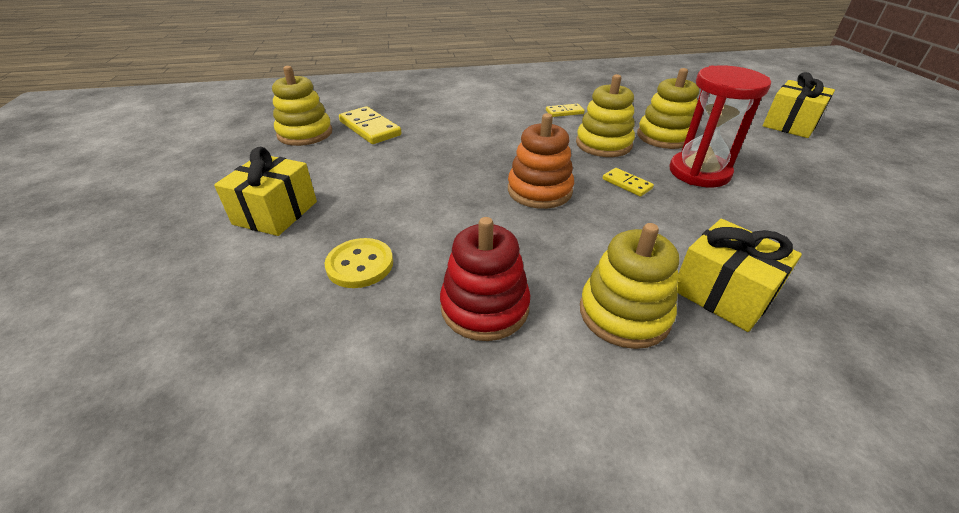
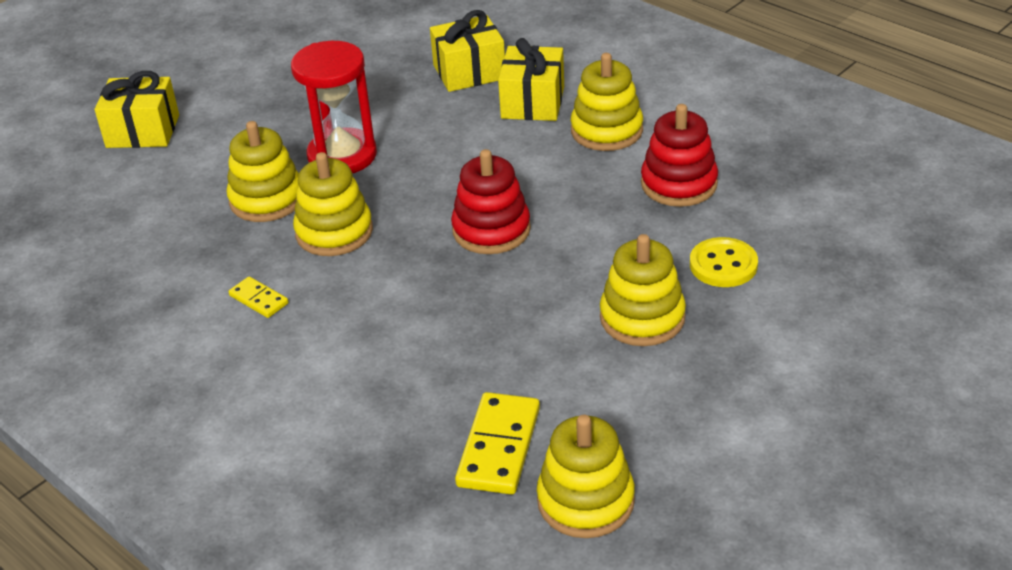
camera: 125 degrees left, 0 degrees up
yellow gift [214,147,317,236] -> yellow gift moved to [430,10,505,92]
orange stacking toy [508,113,574,209] -> red stacking toy [451,149,531,254]
yellow domino [603,168,654,197] -> none
none -> yellow stacking toy [600,234,686,346]

